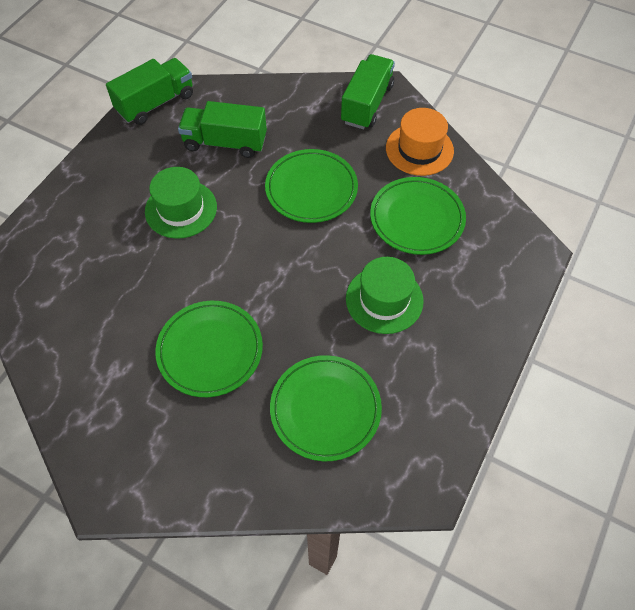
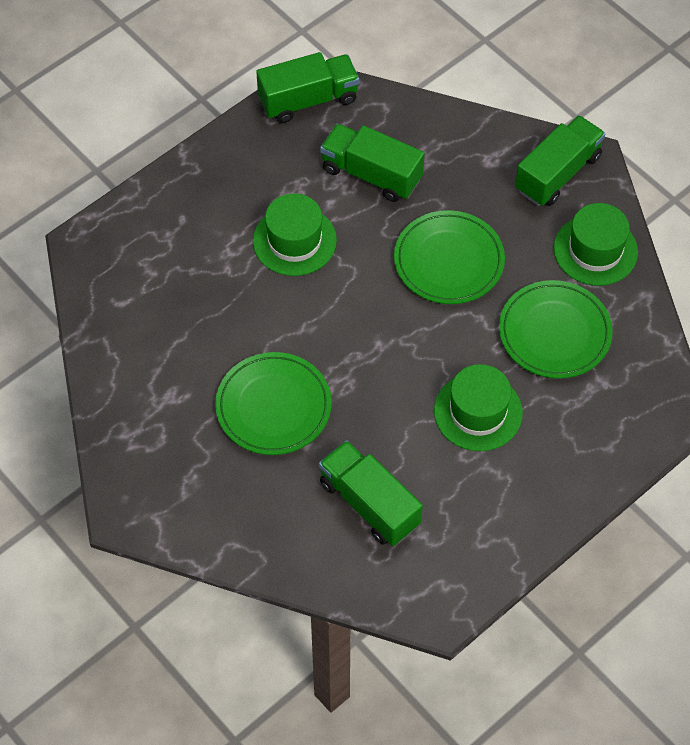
camera: 20 degrees right, 0 degrees up
green plate [270,355,382,461] -> green truck [319,440,423,546]
orange hat [386,108,454,176] -> green hat [554,203,638,286]

